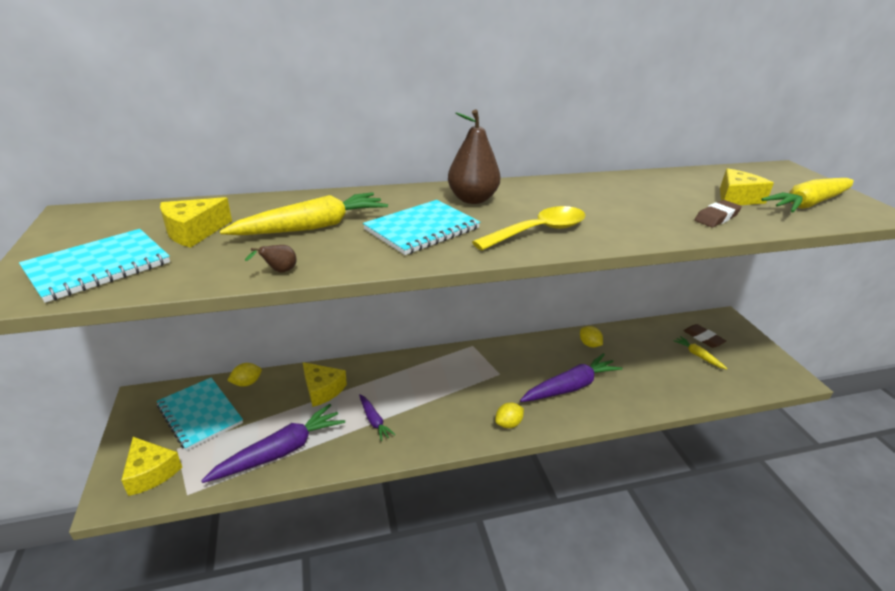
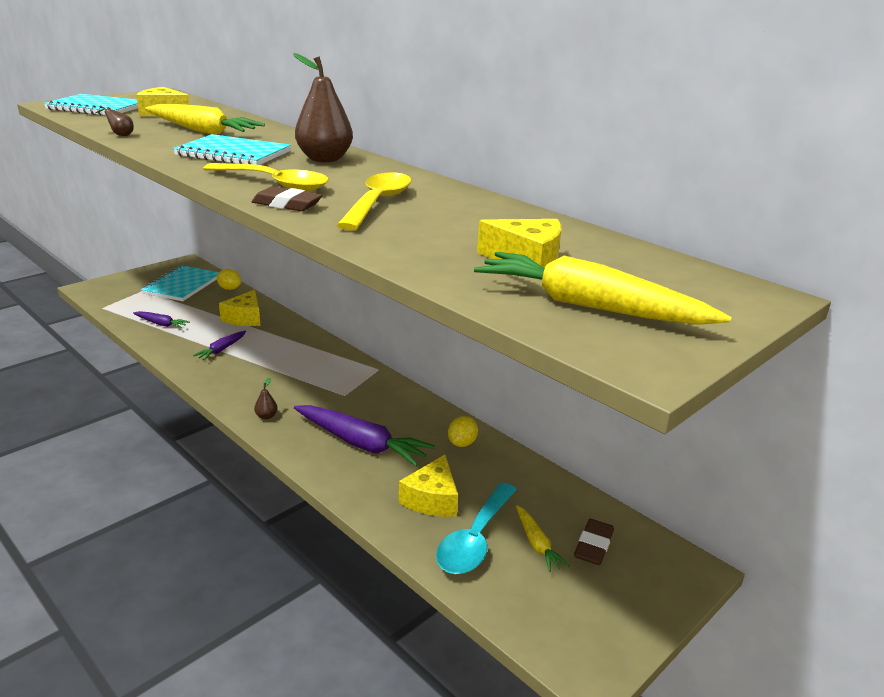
camera: 60 degrees right, 5 degrees down
yellow cheese [121,437,182,496] -> yellow cheese moved to [399,455,458,517]
purple carrot [201,404,345,483] -> purple carrot [133,311,190,328], size x0.51
yellow lemon [495,403,524,428] -> brown pear [254,378,278,420]
yellow carrot [673,336,727,369] -> yellow carrot turned 135 degrees clockwise [516,505,569,572]
brown eraser [695,200,742,227] -> brown eraser moved to [251,186,323,211]
none -> yellow spoon [337,172,412,230]
none -> turquoise spoon [436,483,517,574]

